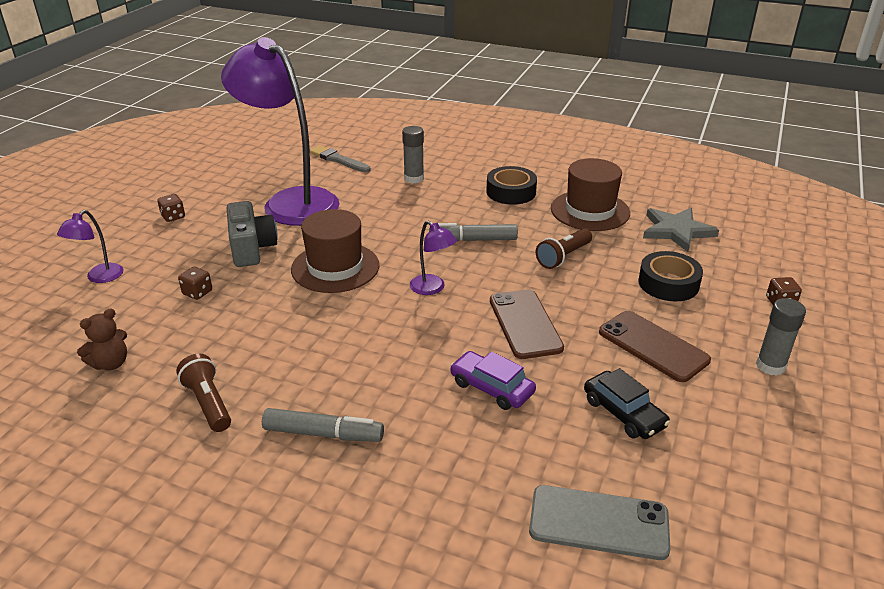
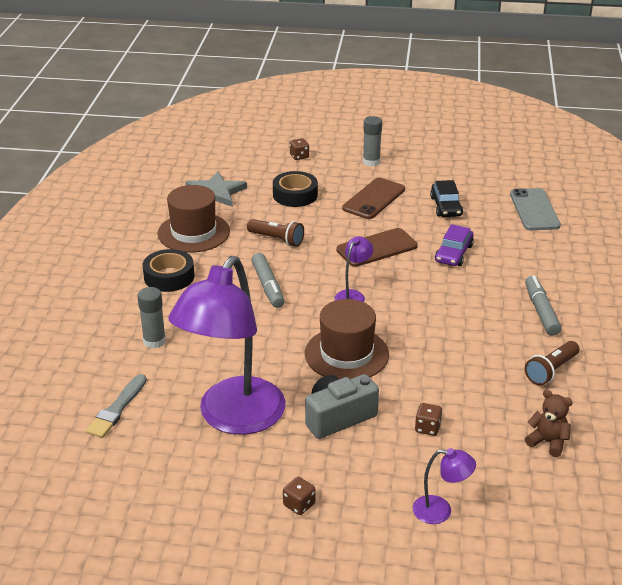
camera: 105 degrees left, 0 degrees up
black car [584,368,670,439] -> black car turned 135 degrees clockwise [430,180,463,217]

